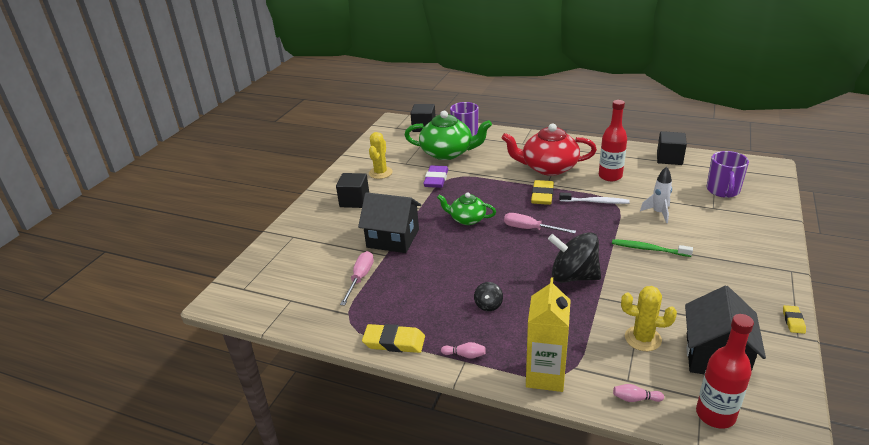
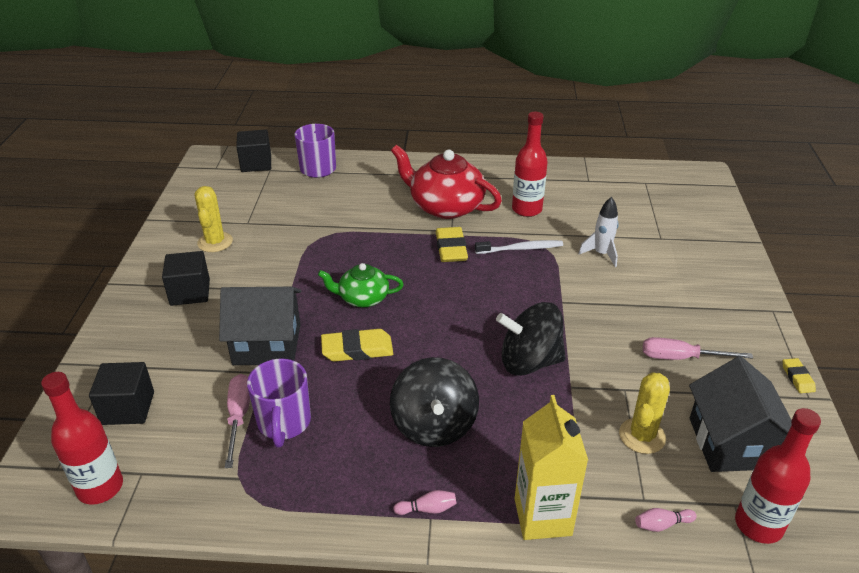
camera: 20 degrees left, 5 degrees up
yellow eraser [362,324,425,353] -> yellow eraser moved to [321,329,393,362]
green teapot [404,111,492,160] -> none
purple eraser [423,165,448,188] -> none
black spinning top [474,282,503,311] -> black spinning top [390,357,479,447], size x2.18
red teapot [501,123,597,176] -> red teapot turned 45 degrees clockwise [391,145,502,219]
pink screwdriver [504,213,576,234] -> pink screwdriver moved to [643,337,753,360]
green toothbrush [612,239,693,257] -> none
yellow cactus [621,286,677,351] -> yellow cactus turned 60 degrees counterclockwise [619,372,670,454]
black cube [657,131,687,165] -> black cube moved to [89,362,154,425]
purple mug [706,151,749,198] -> purple mug moved to [247,359,311,447]
none -> red bottle [41,372,123,505]

